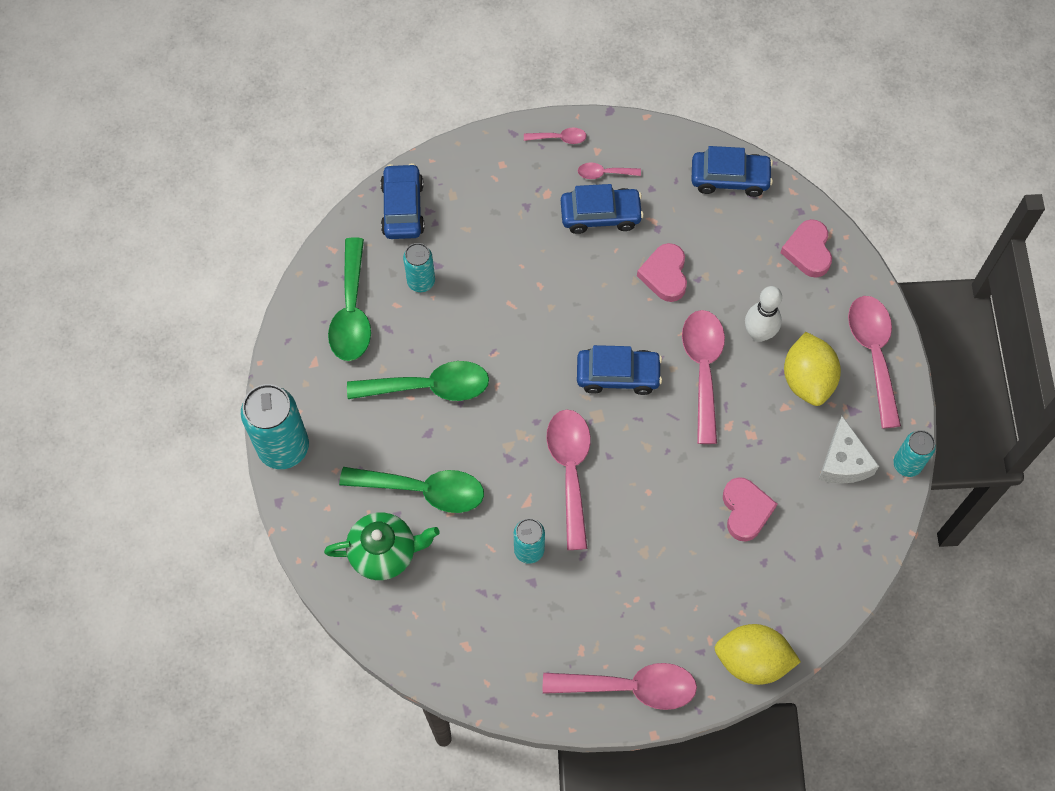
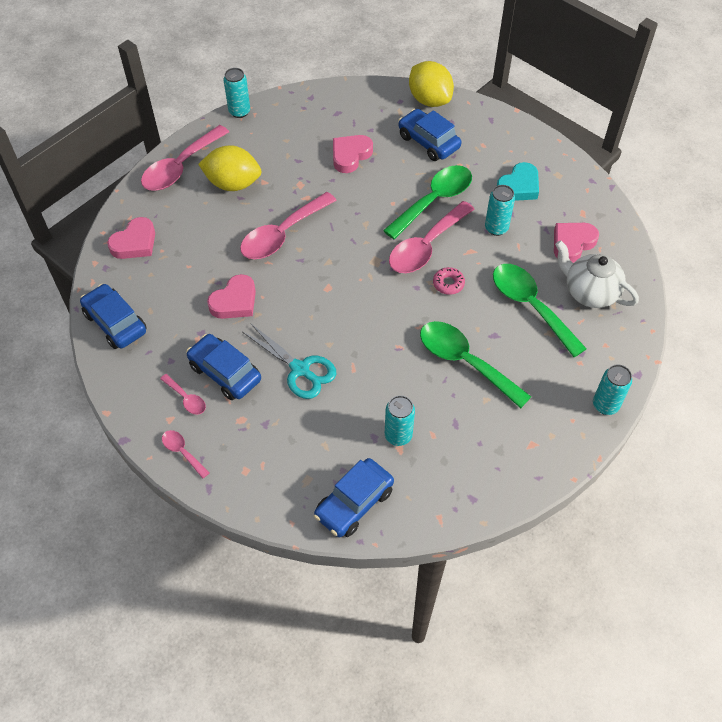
camera: 135 degrees left, 10 degrees down
turquoise can [241,384,309,469] -> turquoise can [593,364,632,415], size x0.56
green teapot [324,512,440,580] -> white teapot [555,240,639,308]
green spoon [328,237,371,361] -> green spoon moved to [383,165,472,239]
pink spoon [543,663,697,710] -> none
blue car [577,345,662,395] -> blue car moved to [398,109,462,161]
white bowling pin [745,286,782,342] -> none
yellow lemon [784,332,841,406] -> yellow lemon turned 60 degrees clockwise [198,145,262,191]
white cheese [818,416,879,484] -> none
none -> turquoise scissors [243,324,336,399]
none -> pink donut [433,267,465,295]
none -> turquoise heart [497,162,539,201]
none -> pink heart [554,223,599,263]

